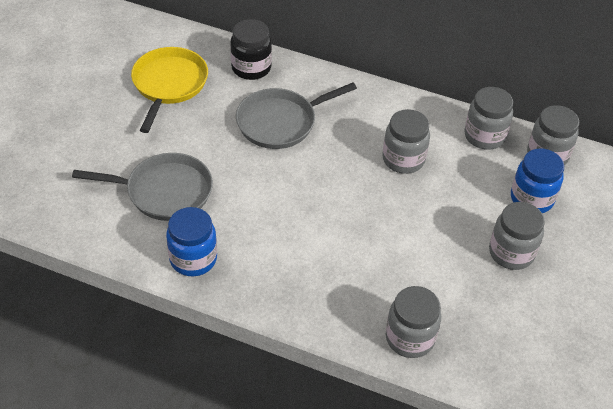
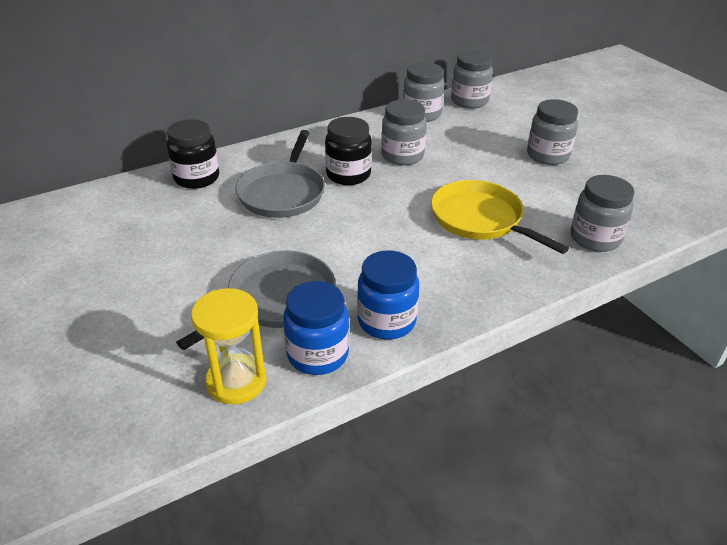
camera: 50 degrees left, 10 degrees down
yellow pan [131,47,208,133] -> yellow pan moved to [431,180,569,254]
blue jar [511,149,564,213] -> blue jar moved to [283,281,349,375]
none -> yellow hourglass [191,288,266,404]
none -> black jar [325,117,372,185]

